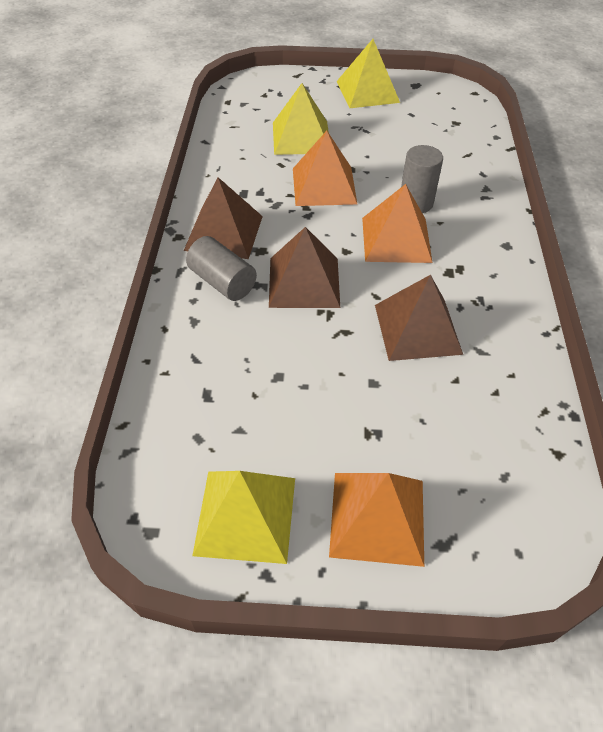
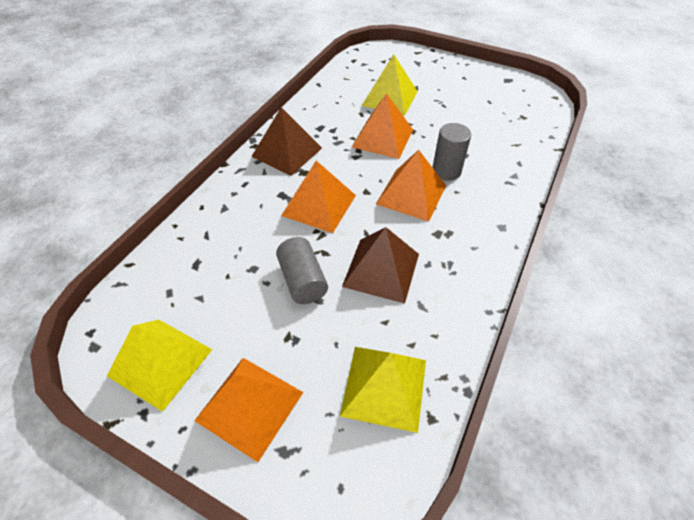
camera: 25 degrees right, 0 degrees up
grey cylinder [186,236,257,301] -> grey cylinder moved to [276,237,328,304]
brown pyramid [269,227,340,308] -> orange pyramid [281,161,356,233]
yellow pyramid [337,39,400,108] -> yellow pyramid moved to [340,347,426,433]

